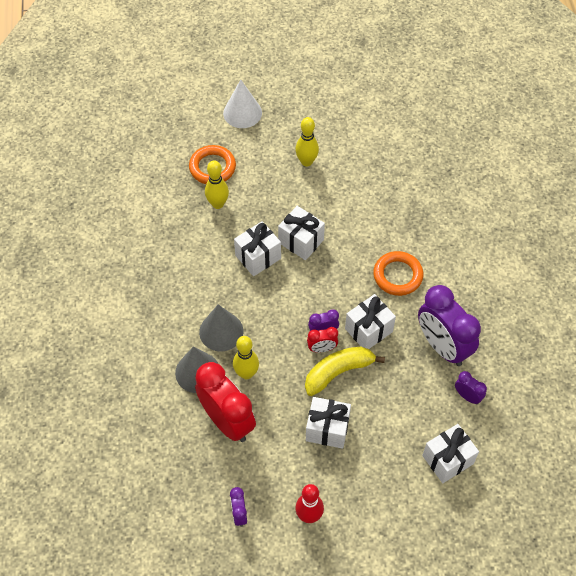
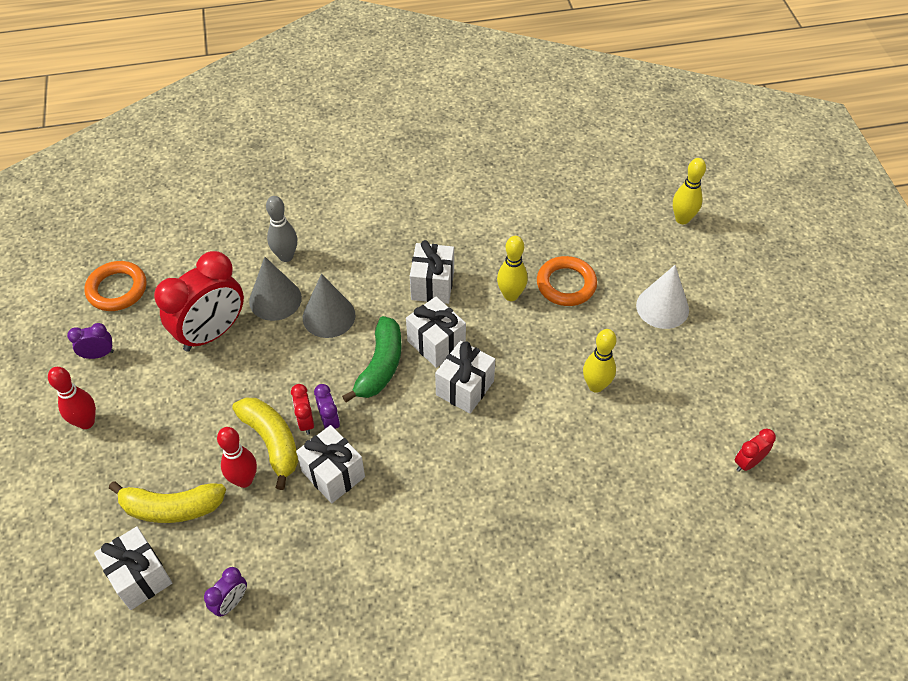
camera: 85 degrees right, 5 degrees down
yellow bowling pin [233,336,259,379] -> yellow bowling pin moved to [673,158,706,224]
white gift [306,397,351,449] -> white gift moved to [410,240,454,304]
orange ring [373,251,424,296] -> orange ring moved to [85,261,147,311]
purple clock [418,285,481,366] -> none
none -> yellow banana [109,481,226,523]
none -> red bowling pin [217,427,257,488]
none -> grey bowling pin [266,196,297,262]
none -> green banana [342,316,402,402]
none -> red clock [735,429,776,472]

